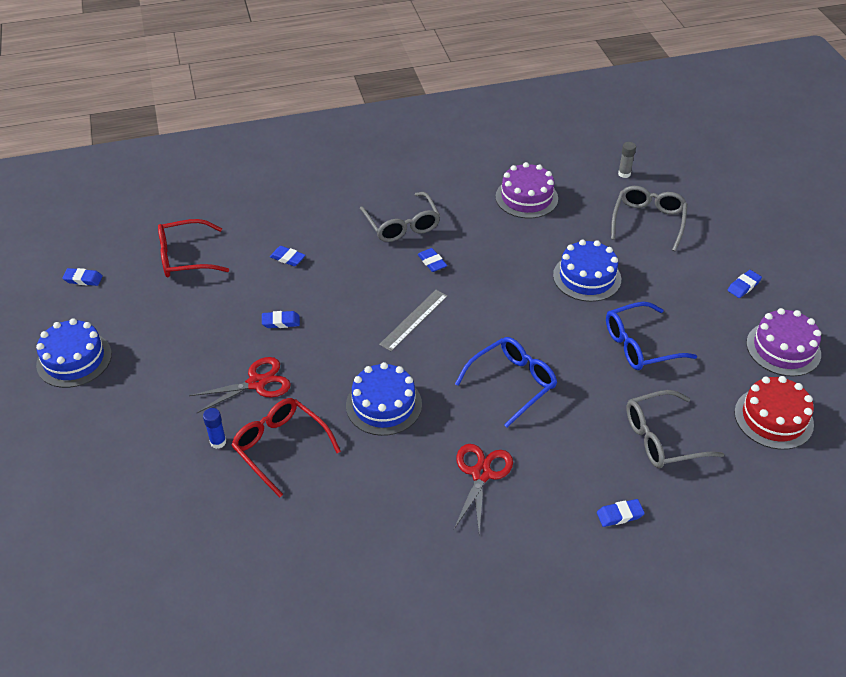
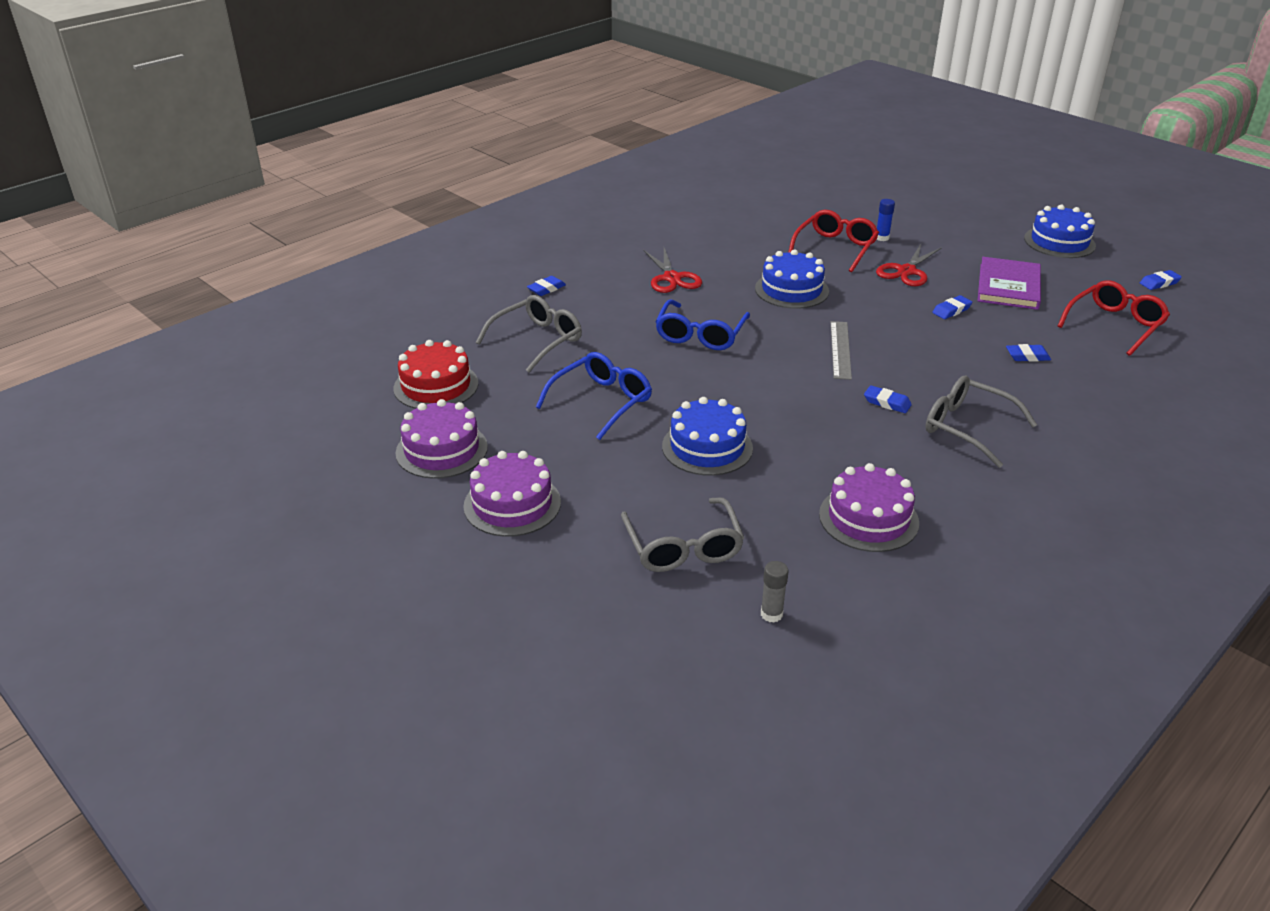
camera: 150 degrees right, 10 degrees down
red glasses [231,398,341,497] -> red glasses turned 75 degrees counterclockwise [788,210,879,272]
blue eraser [727,270,762,298] -> purple cake [463,451,561,537]
none -> purple book [977,257,1041,310]

